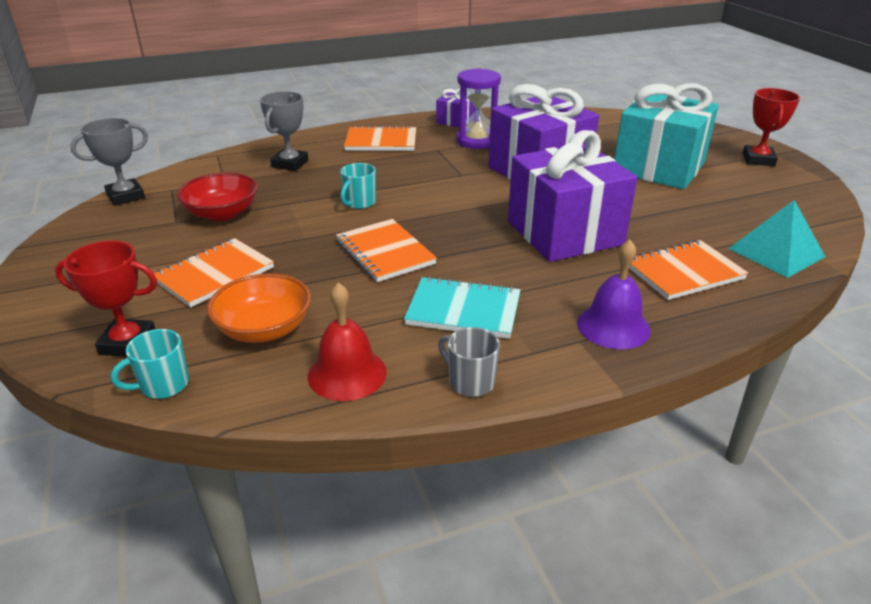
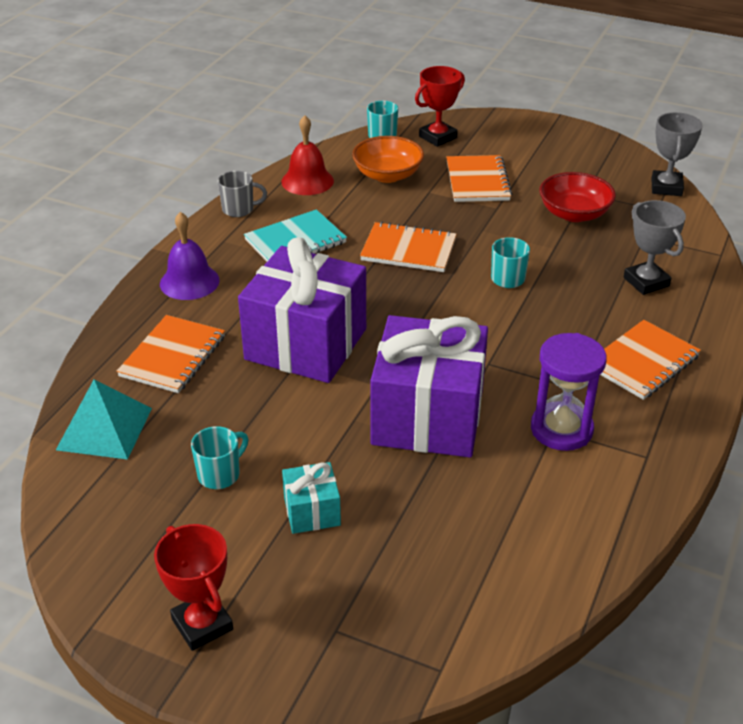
camera: 135 degrees right, 5 degrees up
purple gift [436,89,474,128] -> none
turquoise gift [614,83,719,189] -> turquoise gift [282,462,341,534], size x0.45
none -> turquoise mug [191,426,248,489]

